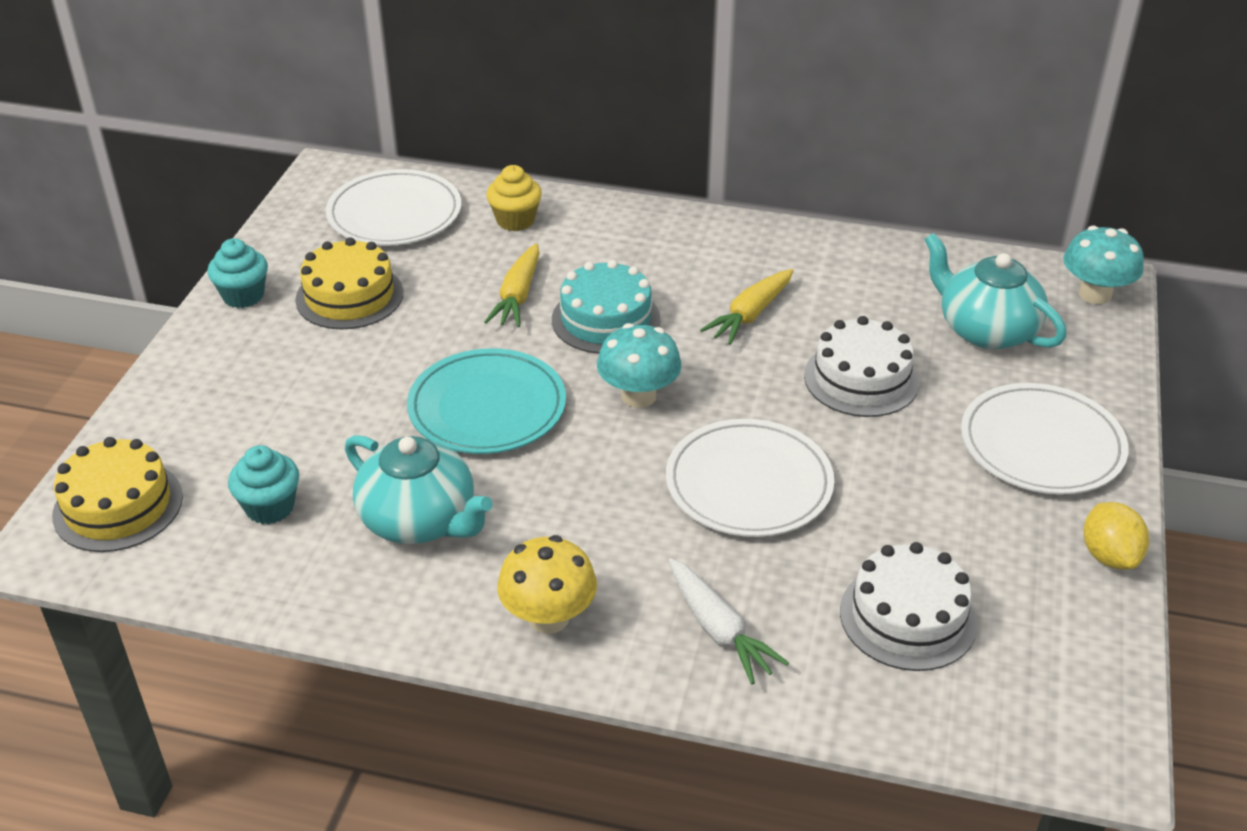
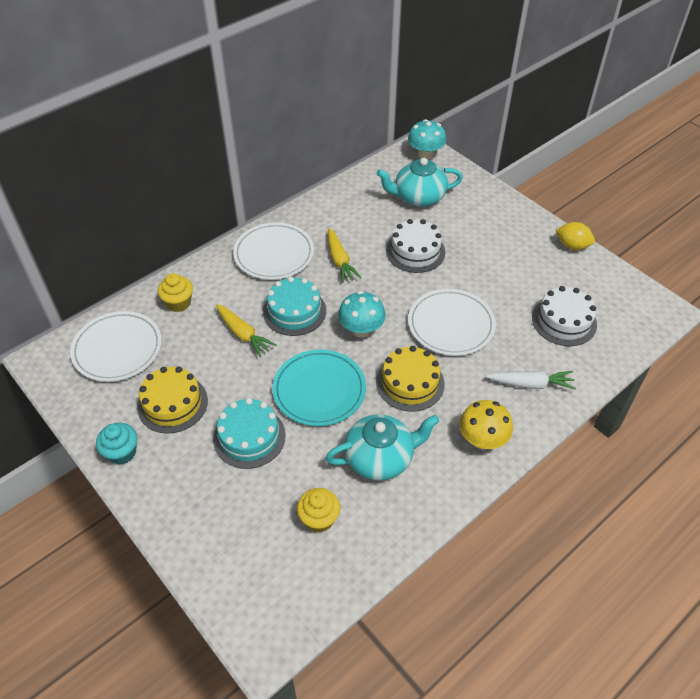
camera: 55 degrees left, 10 degrees up
yellow cake [52,437,183,552] -> yellow cake moved to [376,346,445,412]
turquoise cupcake [228,445,299,524] -> yellow cupcake [297,488,340,533]
white plate [961,383,1129,495] -> white plate moved to [233,222,314,280]
none -> turquoise cake [213,398,286,469]

